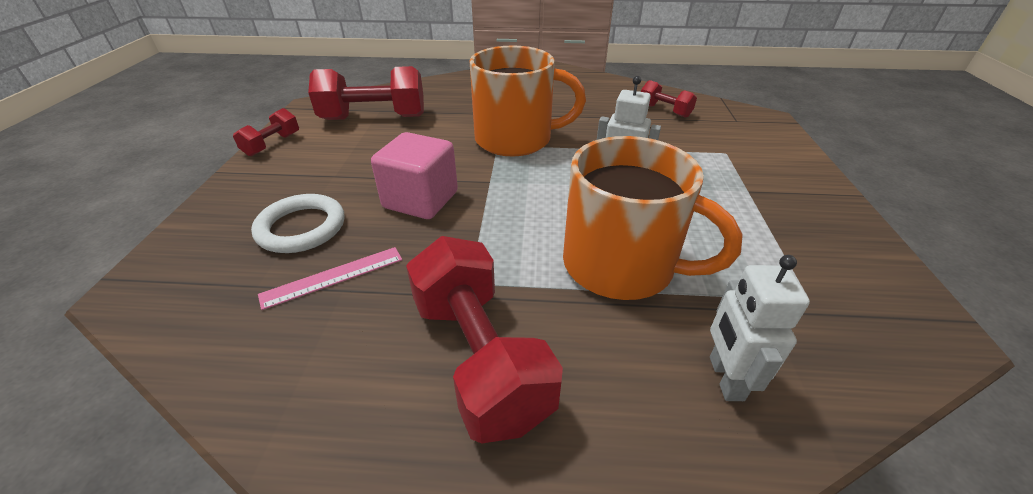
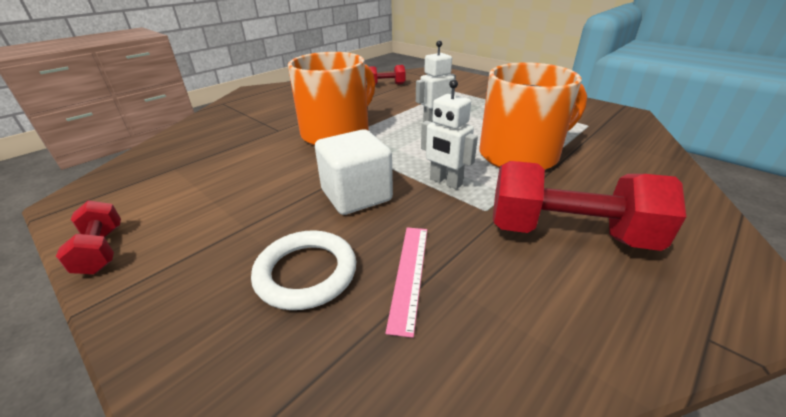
camera: 50 degrees left, 5 degrees down
red dumbbell [308,66,424,120] -> none
pink cube [371,132,458,219] -> white cube [315,129,393,215]
white robot [710,255,810,401] -> white robot moved to [421,79,478,189]

